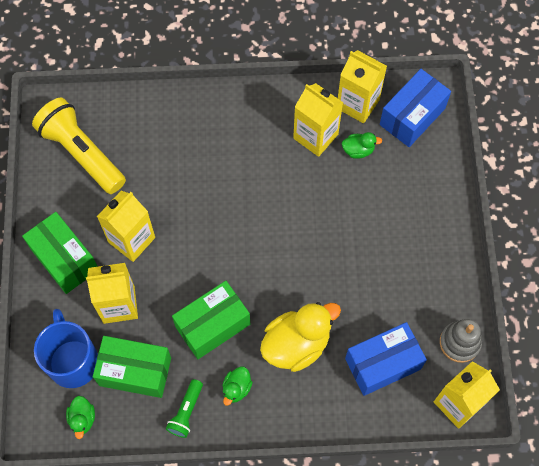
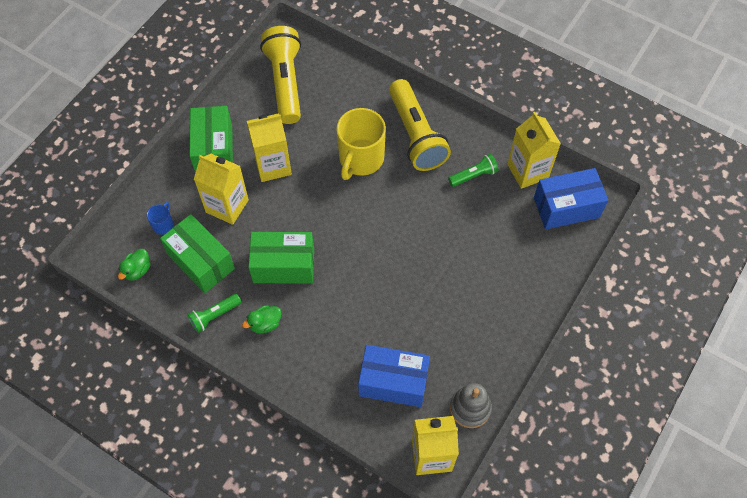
camera: 35 degrees right, 5 degrees down
blue mug [34,309,98,388] -> blue mug [147,202,174,235], size x0.45
yellow duck [260,302,341,372] -> none
yellow carton [293,83,343,157] -> green flashlight [448,154,498,187]
green duck [342,132,382,159] -> none
none -> yellow mug [337,108,386,180]
none -> yellow flashlight [389,79,451,171]

